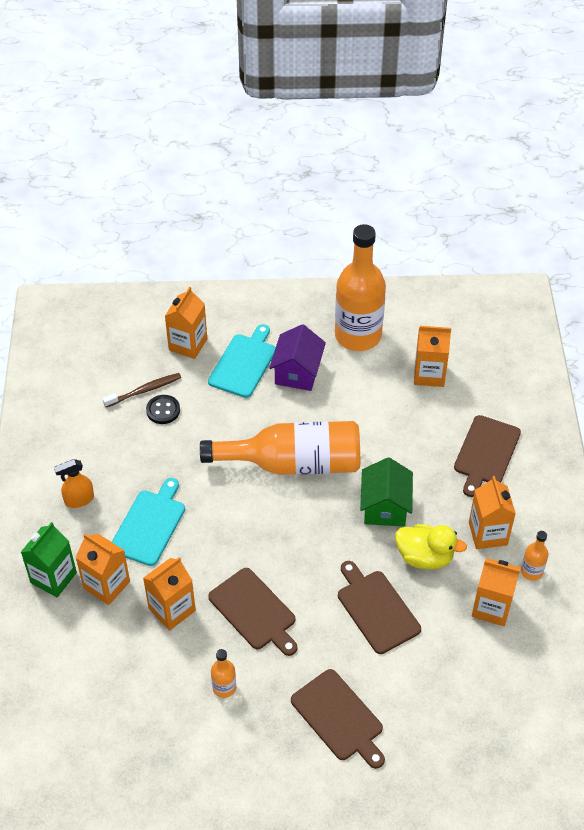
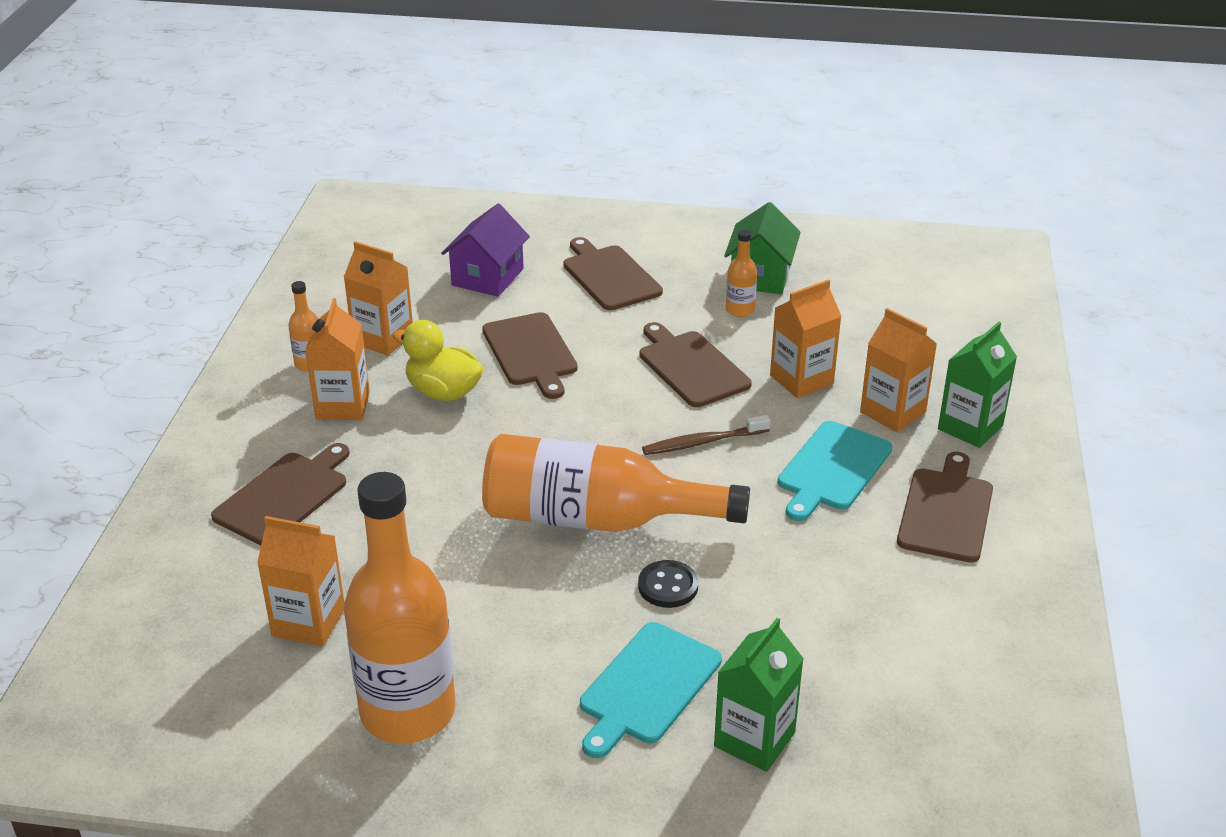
camera: 170 degrees left, 15 degrees down
orange spray bottle [54,459,94,508] -> brown cutting board [897,452,993,563]
brown toothbrush [103,373,181,407] -> brown toothbrush moved to [642,415,771,455]
black button [146,395,180,424] -> black button moved to [638,560,698,608]
orange carton [165,287,207,359] -> green carton [714,618,804,772]
purple house [269,324,326,391] -> purple house moved to [441,204,530,297]
green house [360,457,413,526] -> green house moved to [724,202,801,294]

